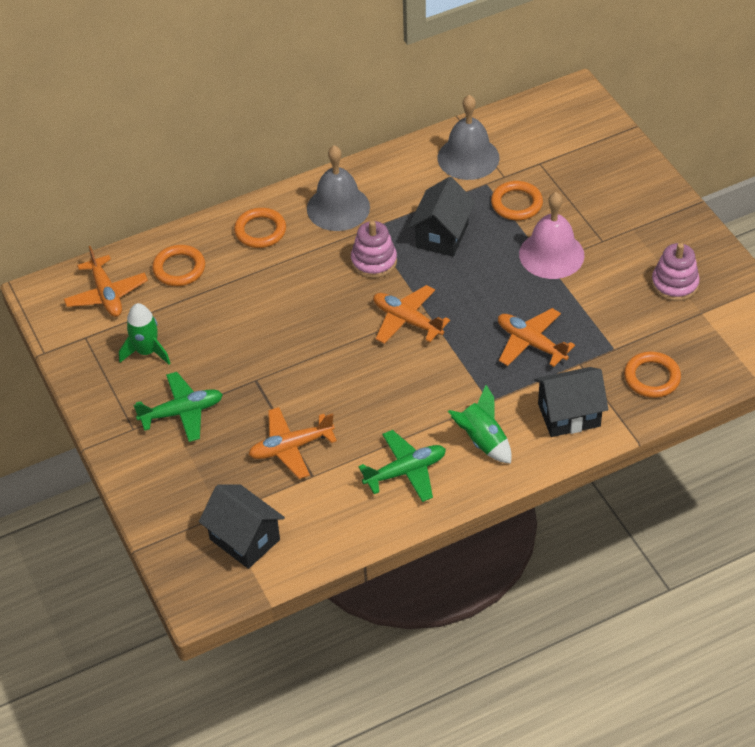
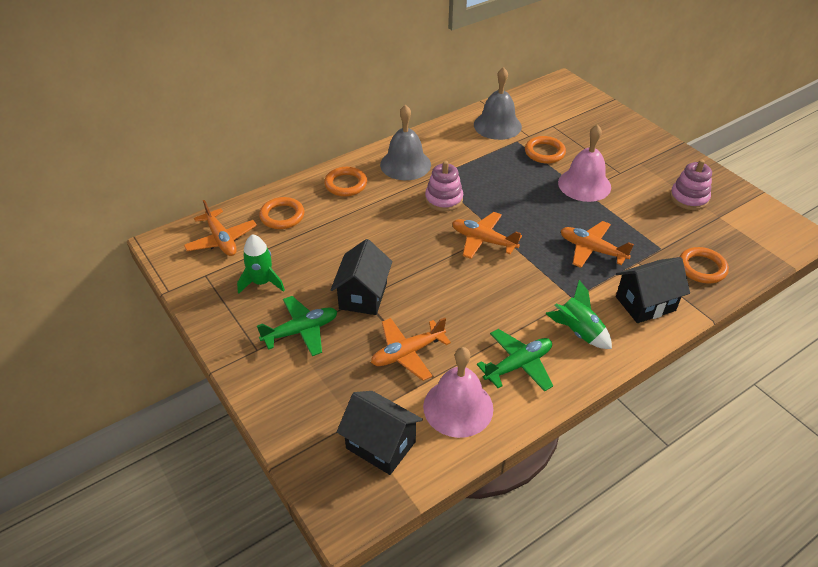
camera: 10 degrees left, 5 degrees down
black house [409,177,475,257] -> black house moved to [330,239,392,315]
none -> pink bell [423,347,493,438]

